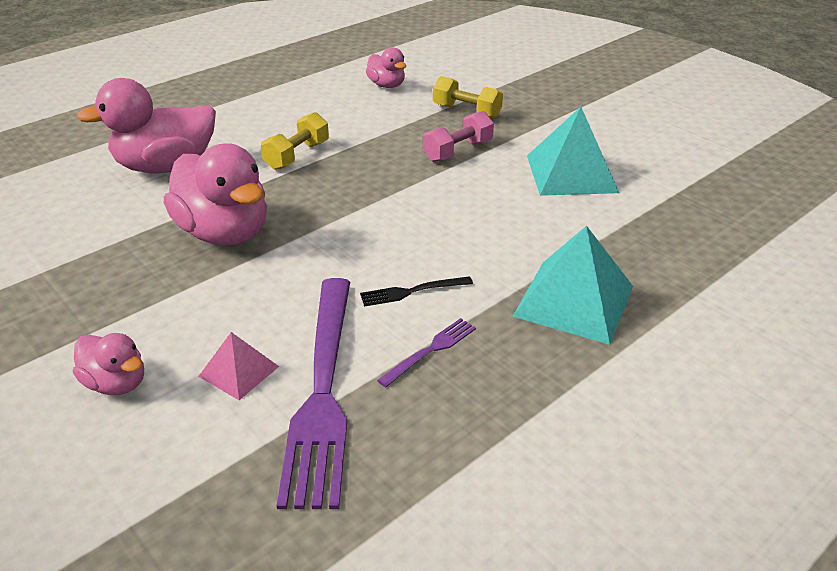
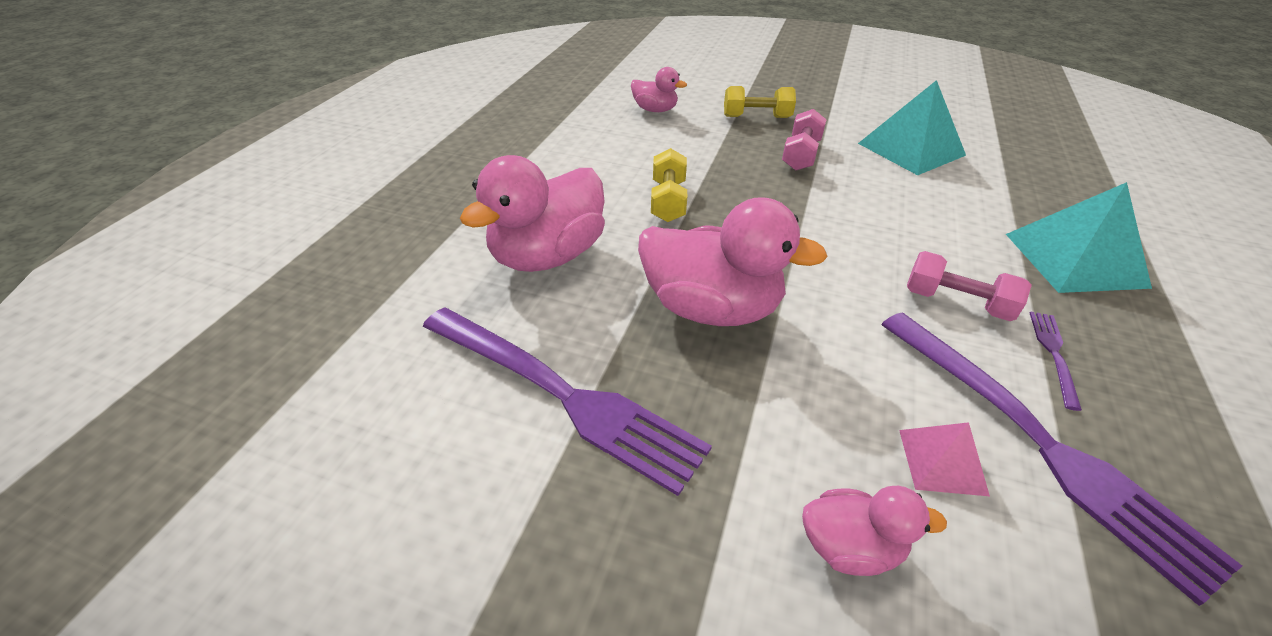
camera: 30 degrees left, 5 degrees up
black fork [360,276,473,307] -> pink dumbbell [907,251,1032,321]
none -> purple fork [423,307,712,496]

